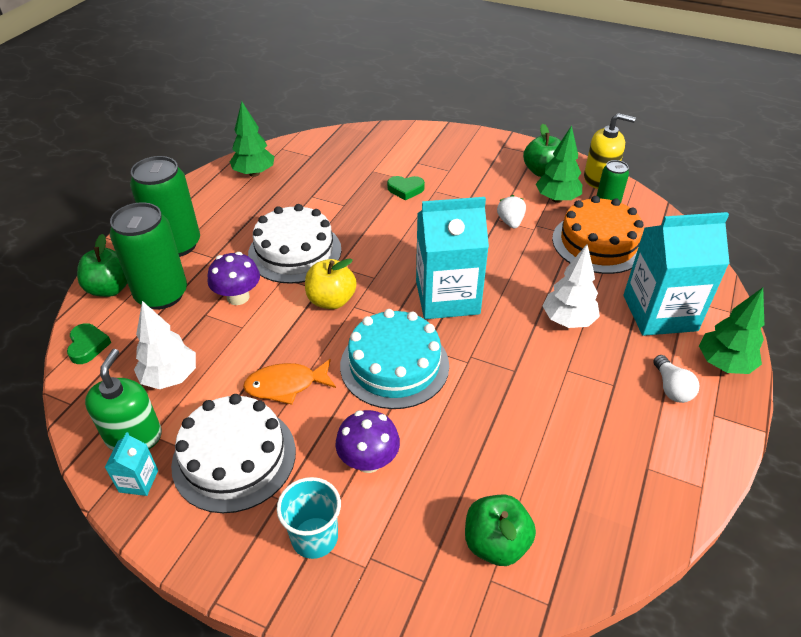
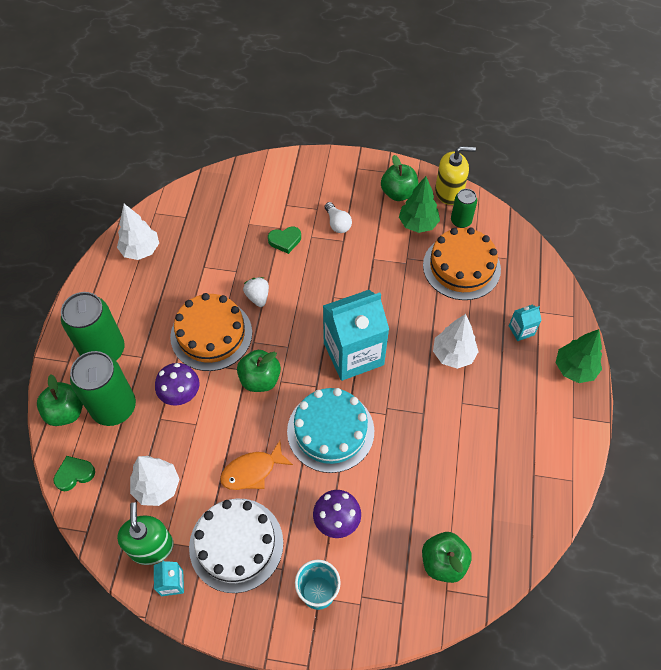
camera: 15 degrees left, 15 degrees up
green heart [67,323,111,364] -> green heart turned 90 degrees counterclockwise [53,456,95,491]
green tree [230,101,274,177] -> white tree [117,204,159,260]
white cake [248,204,342,284] -> orange cake [170,293,252,371]
yellow apple [305,258,357,309] -> green apple [237,350,281,392]
white strawberry [497,195,526,229] -> white strawberry moved to [243,277,269,307]
turquoise carton [623,212,730,336] -> turquoise carton [509,305,542,341], size x0.42
white light bulb [653,355,700,403] -> white light bulb moved to [325,202,352,233]

